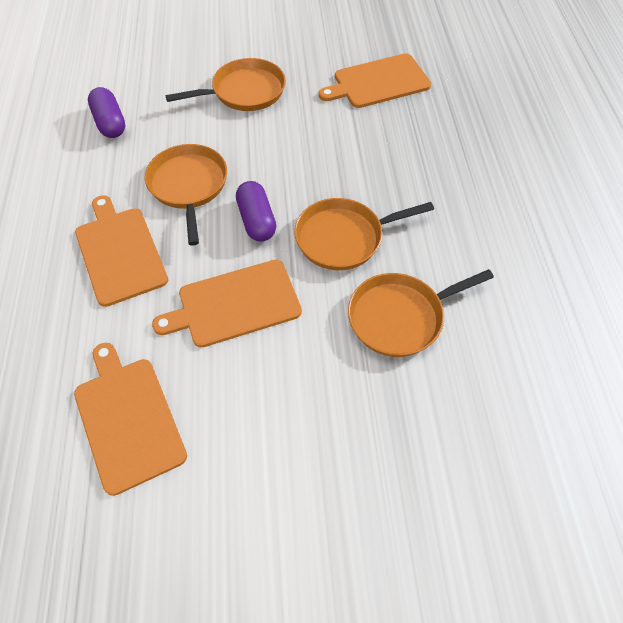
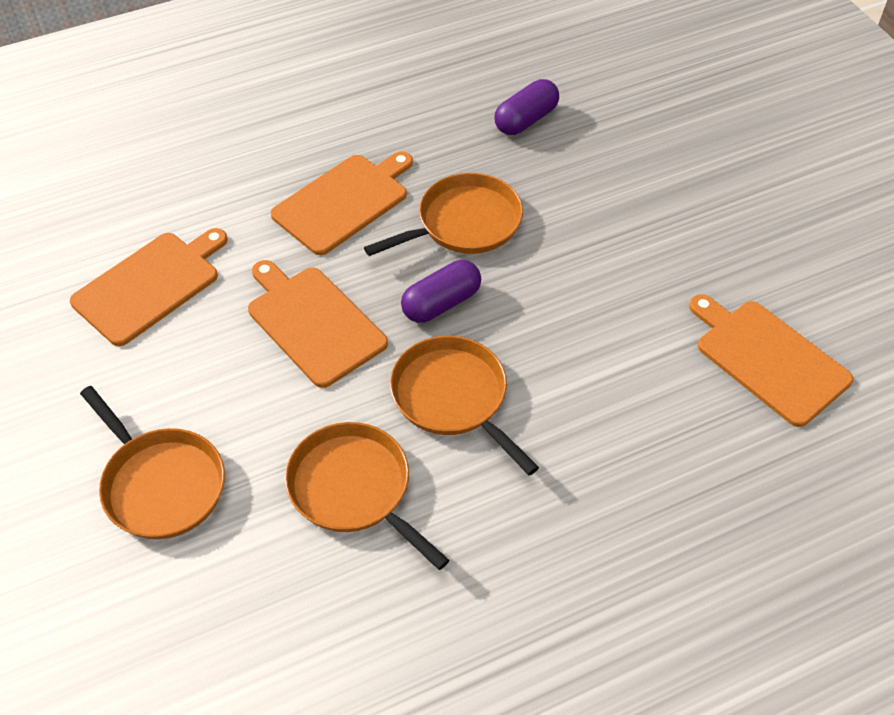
camera: 70 degrees right, 5 degrees down
orange pan [165,58,286,111] -> orange pan moved to [80,386,225,539]

